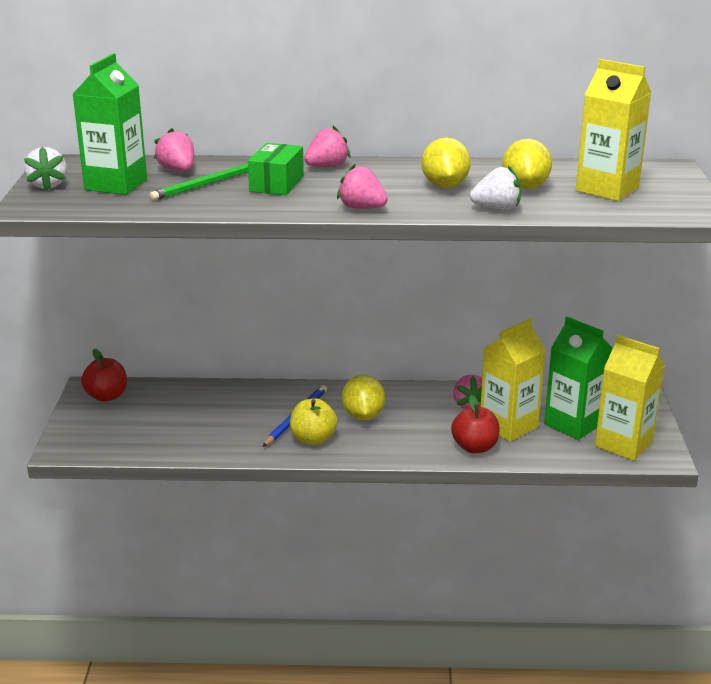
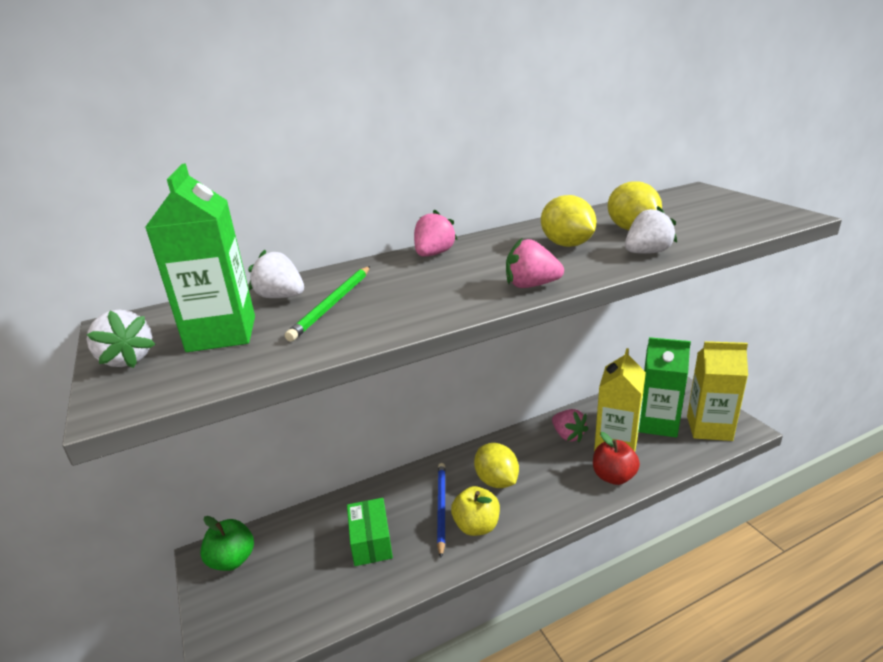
camera: 25 degrees left, 0 degrees up
red apple [81,349,127,402] -> green apple [200,516,254,571]
pink strawberry [154,128,194,171] -> white strawberry [248,249,304,298]
green box [248,143,304,195] -> green box moved to [347,498,393,566]
yellow carton [576,59,651,201] -> none

